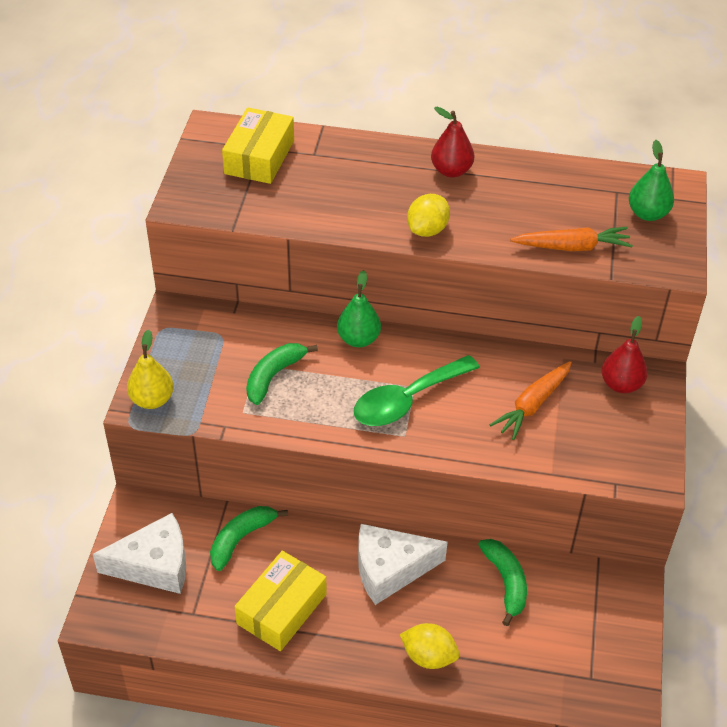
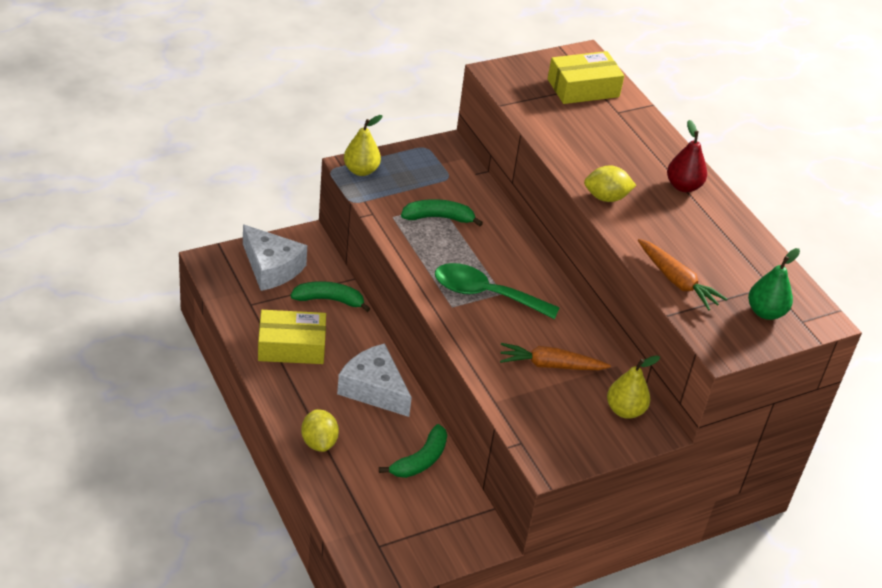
camera: 50 degrees right, 5 degrees down
green pear [337,270,381,347] -> none
red pear [601,316,648,393] -> yellow pear [607,355,660,419]

